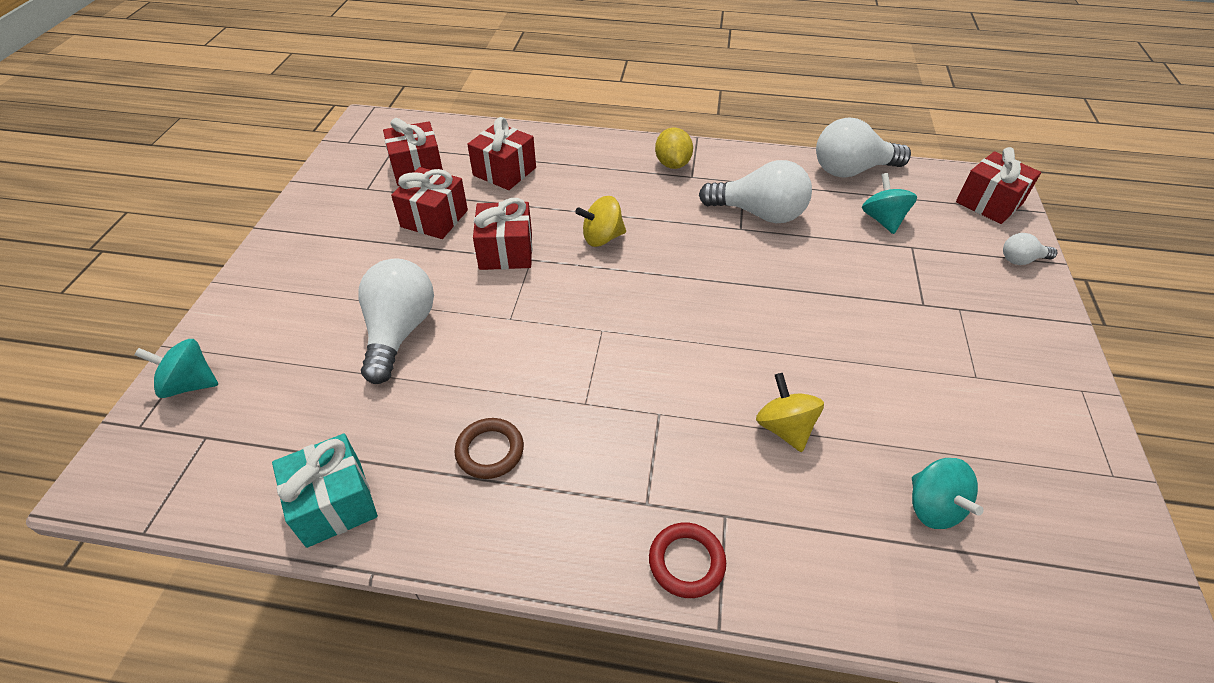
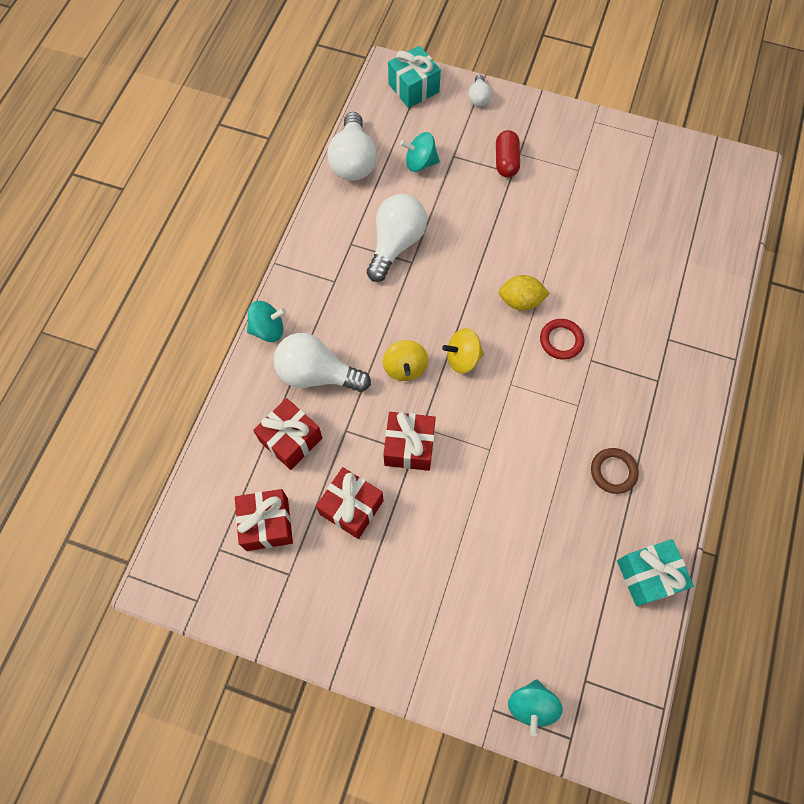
camera: 80 degrees left, 20 degrees up
white light bulb [359,259,434,384] -> white light bulb moved to [273,333,371,392]
red ring [649,523,726,598] -> red ring moved to [540,319,584,360]
yellow lemon [655,128,693,169] -> yellow lemon moved to [499,275,550,311]
yellow spinning top [756,373,824,452] -> yellow spinning top moved to [442,328,484,374]
turquoise spinning top [912,458,984,529] -> turquoise spinning top moved to [247,301,286,342]
red gift [956,147,1041,224] -> turquoise gift [388,46,441,108]
none -> red capsule [496,130,520,178]

